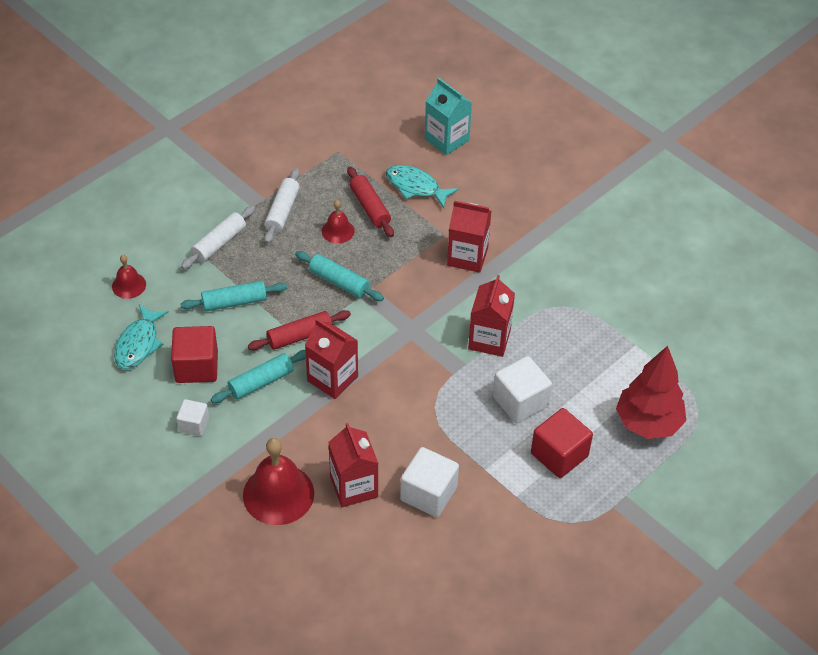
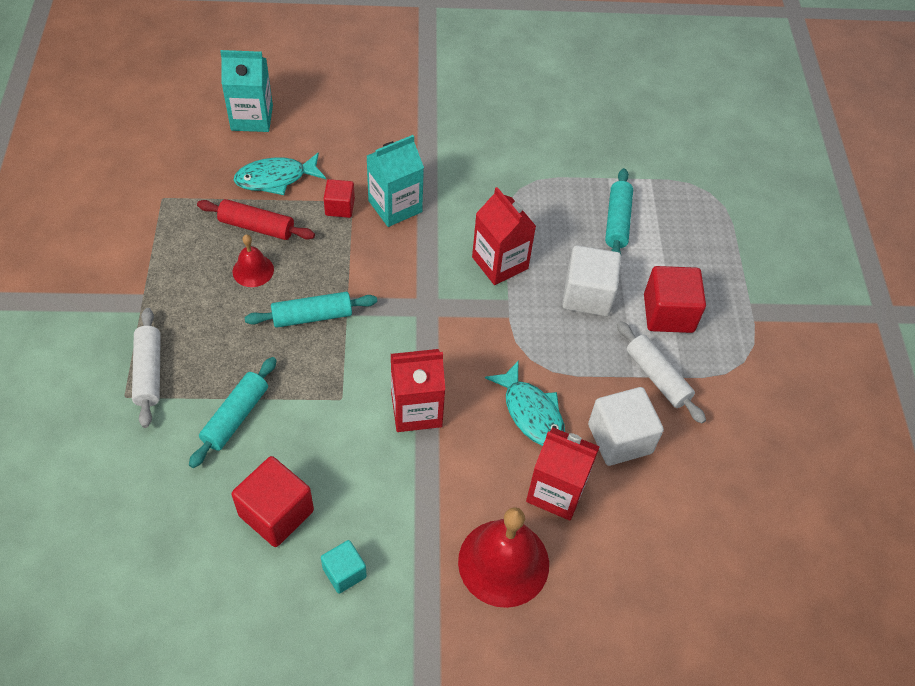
camera: 50 degrees left, 5 degrees up
red bell [112,255,146,299] -> none
turquoise fish [114,304,169,369] -> turquoise fish moved to [485,361,565,446]
white cube [176,399,209,436] -> turquoise cube [321,540,367,594]
turquoise rolling pin [211,350,306,403] -> turquoise rolling pin moved to [605,168,633,254]
red rolling pin [248,310,351,350] -> none
white rolling pin [264,168,300,244] -> white rolling pin moved to [617,321,706,423]
red carton [447,200,491,273] -> turquoise carton [367,135,424,227]
red tree [616,346,686,439] -> none
none -> red cube [324,179,355,218]

